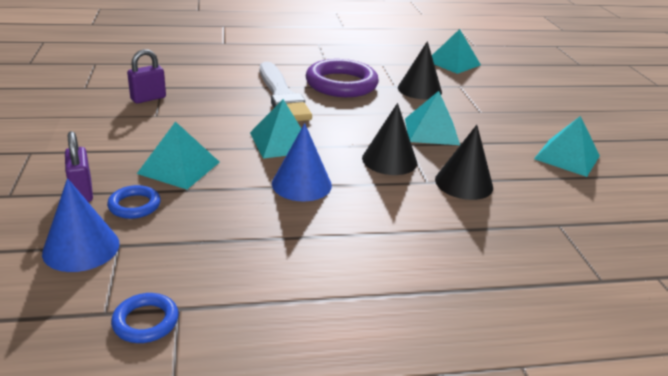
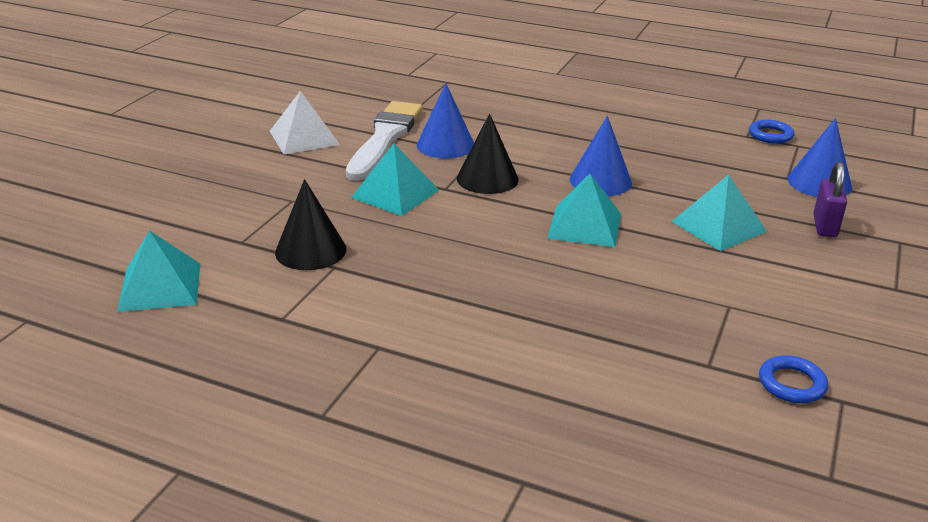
camera: 145 degrees left, 0 degrees up
blue ring [107,185,161,219] -> blue ring moved to [759,355,828,403]
purple padlock [127,49,166,103] -> none
white brush [260,62,312,121] -> white brush moved to [346,101,423,181]
purple ring [306,59,379,97] -> none
black cone [435,125,493,200] -> blue cone [417,83,474,158]
turquoise pyramid [534,116,600,177] -> white pyramid [270,91,340,155]

